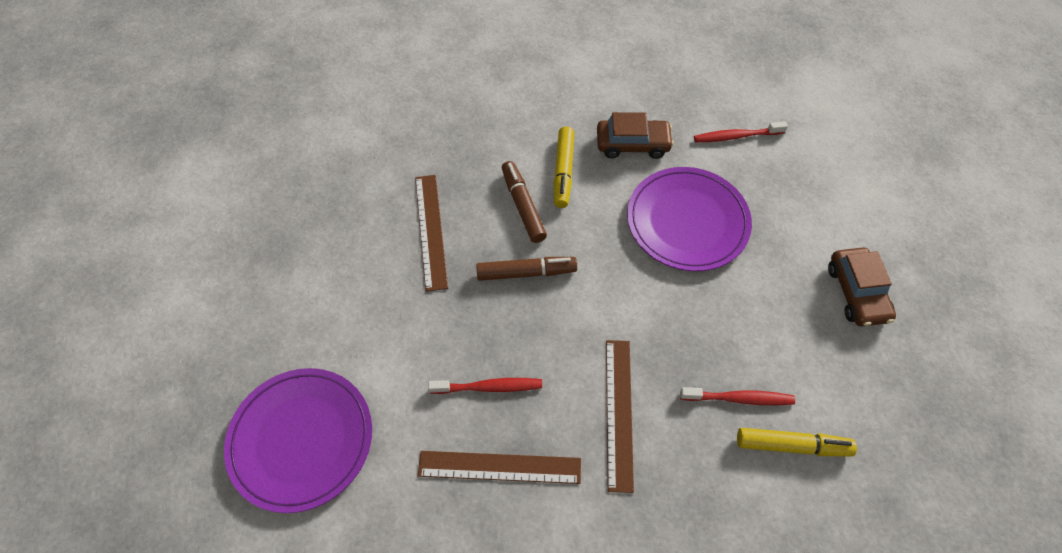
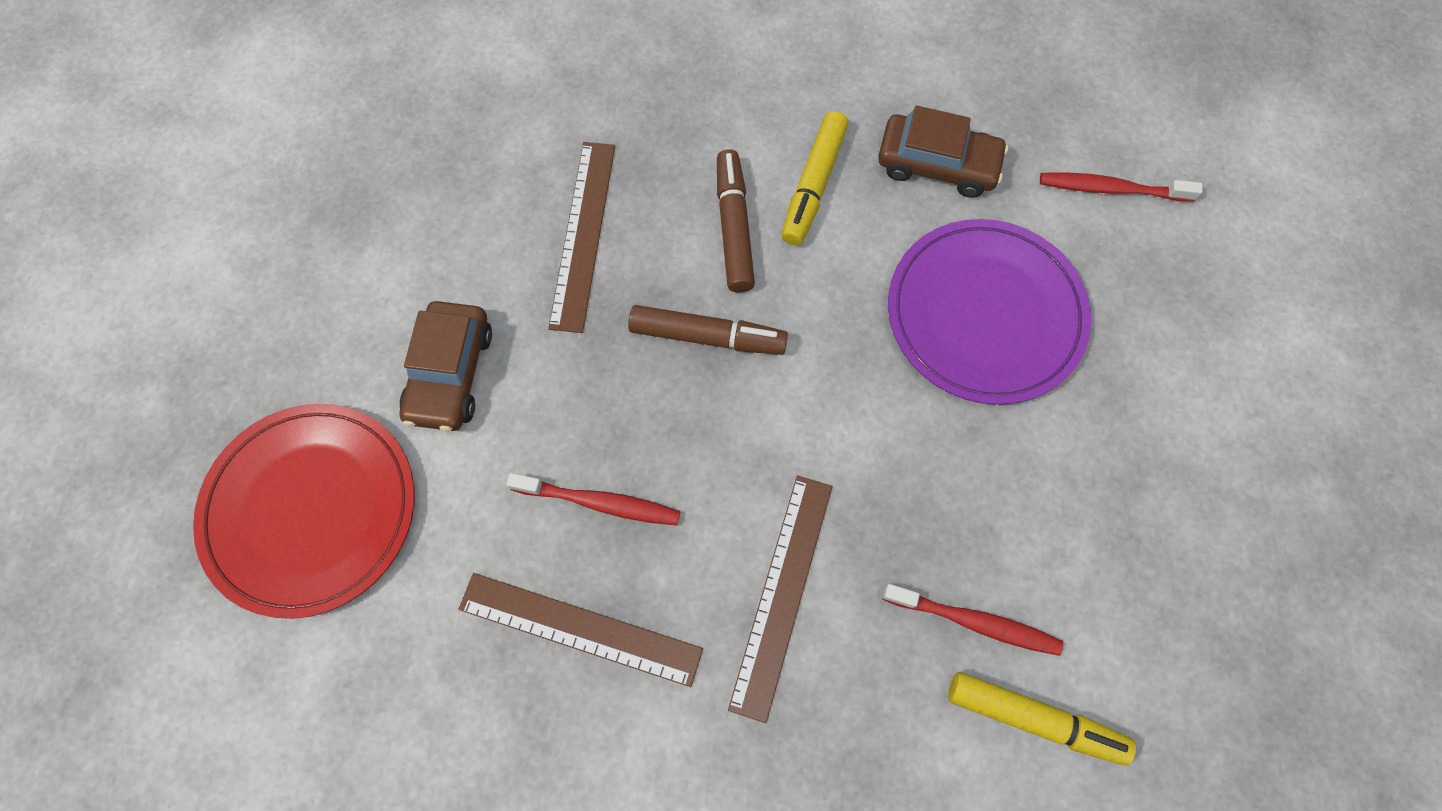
camera: 15 degrees right, 10 degrees up
purple plate [224,368,372,513] -> red plate [193,404,415,619]
brown car [828,247,896,327] -> brown car moved to [400,301,492,431]

